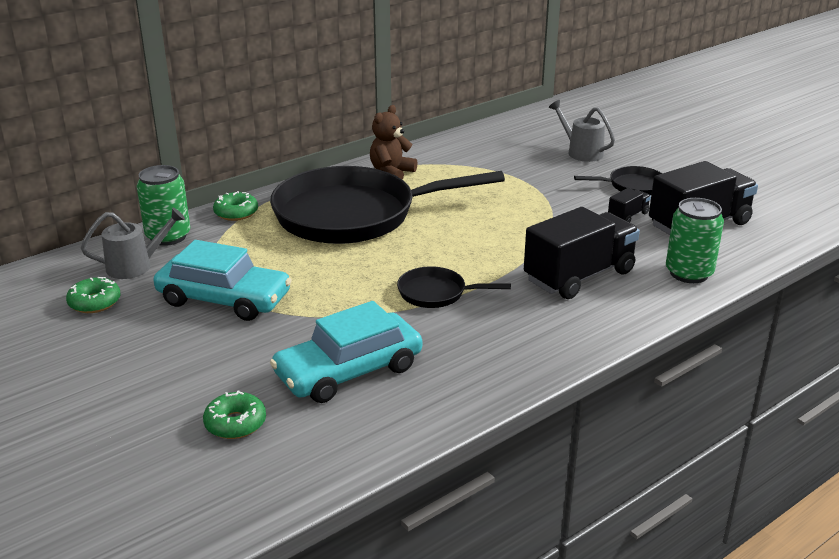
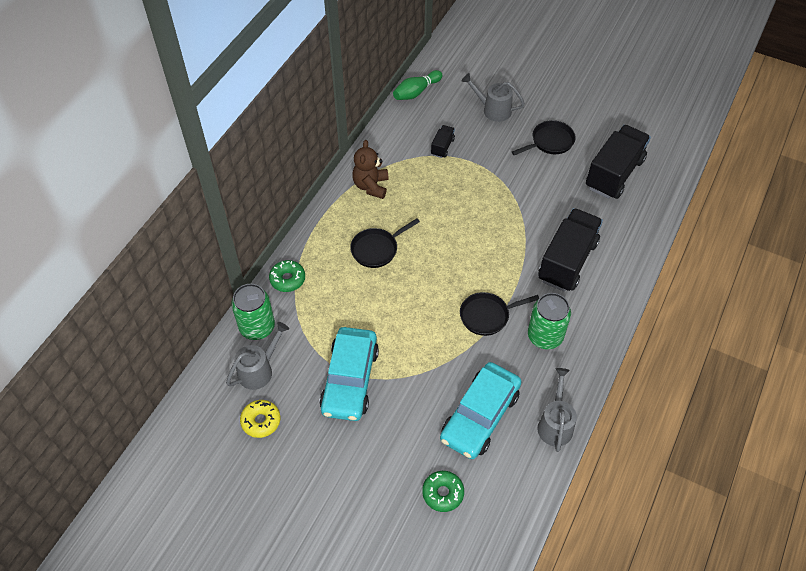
camera: 25 degrees left, 25 degrees up
green donut [66,277,121,313] -> yellow donut [240,400,280,438]
turquoise car [153,240,292,321] -> turquoise car turned 105 degrees clockwise [319,327,379,421]
black pan [270,166,505,244] -> black pan [350,218,420,268], size x0.42
black truck [608,188,651,222] -> black truck moved to [431,125,455,158]
green can [666,198,724,283] -> green can moved to [528,293,571,349]
none -> green bowling pin [393,70,443,100]
none -> grey watering can [538,368,577,452]

